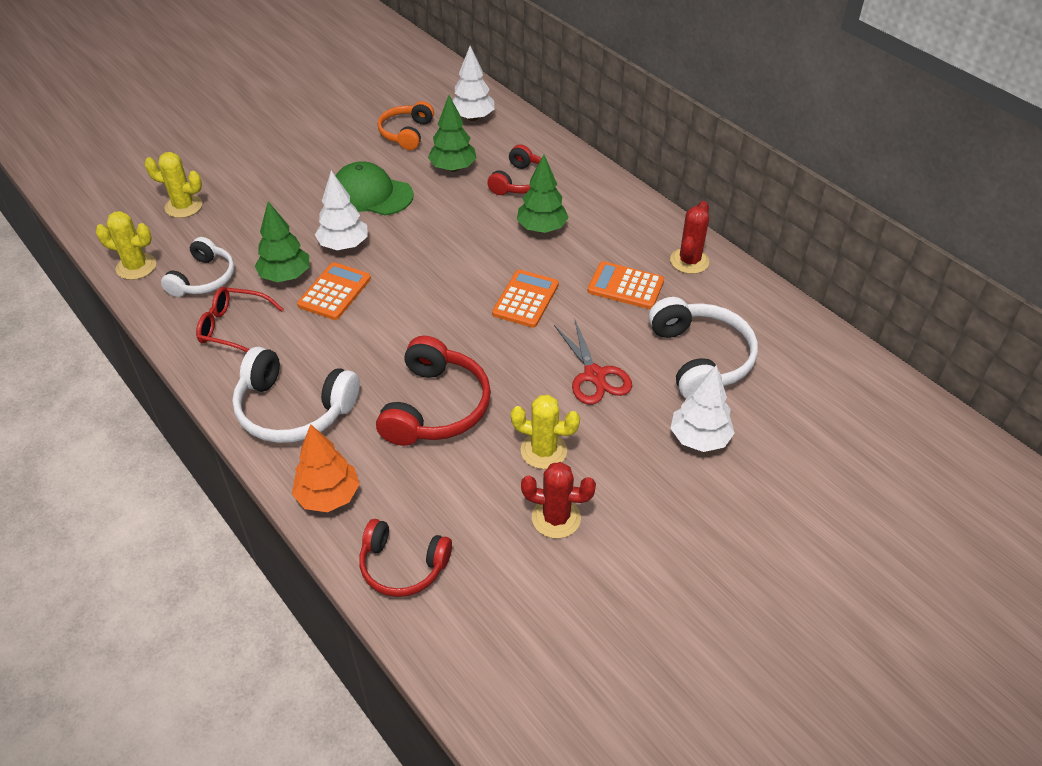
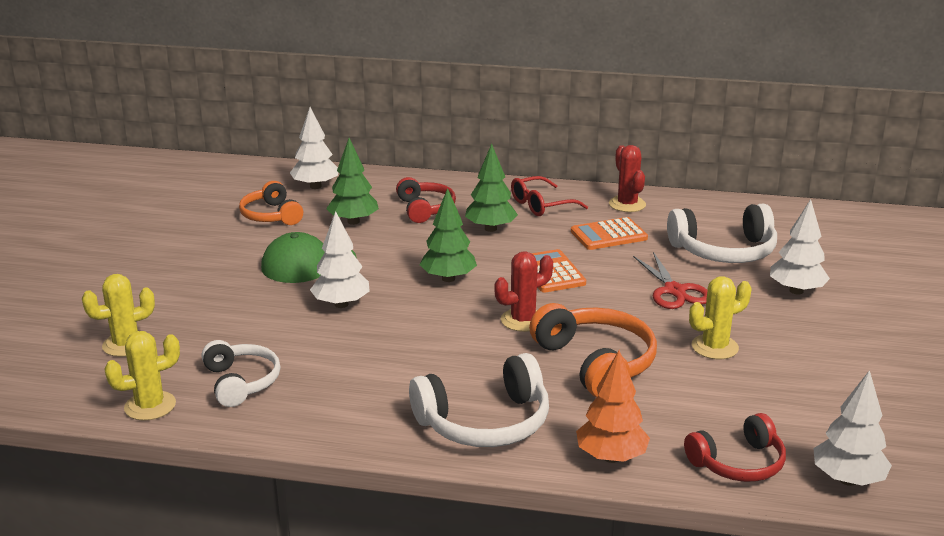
camera: 40 degrees left, 20 degrees down
red glasses [196,287,284,352] -> red glasses moved to [511,176,588,216]
green tree [255,201,309,282] -> green tree moved to [419,188,477,282]
orange calculator [297,262,371,320] -> none
red headphones [376,336,491,446] -> orange headphones [529,303,657,397]
red cactus [521,462,596,538] -> red cactus moved to [494,251,553,332]
red scissors [554,318,632,405] -> red scissors turned 45 degrees clockwise [633,252,707,309]
white headphones [649,297,758,399] -> white headphones turned 135 degrees clockwise [667,204,777,263]
none -> white tree [813,370,892,486]

